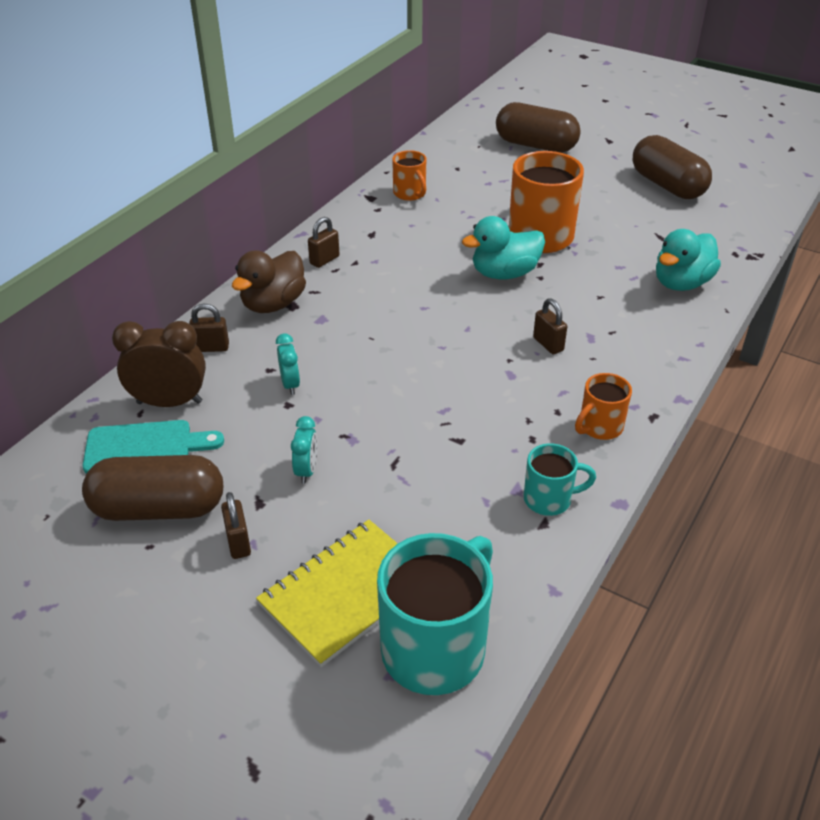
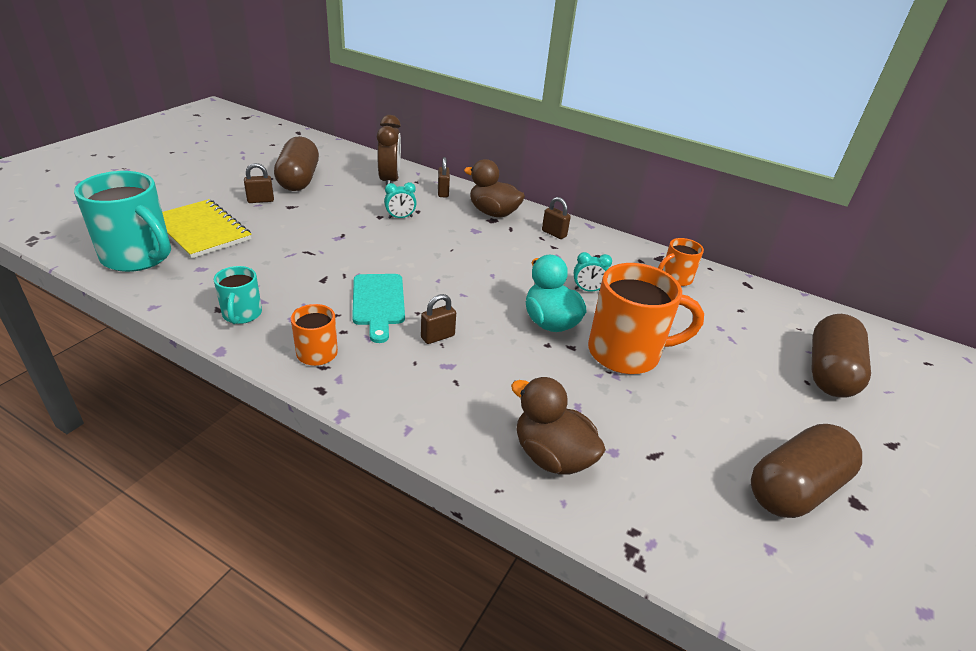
camera: 85 degrees right, 5 degrees down
turquoise cutting board [83,420,224,474] -> turquoise cutting board moved to [352,274,405,343]
turquoise clock [291,416,318,484] -> turquoise clock moved to [574,252,612,292]
turquoise duck [656,229,721,291] -> brown duck [511,377,606,475]

